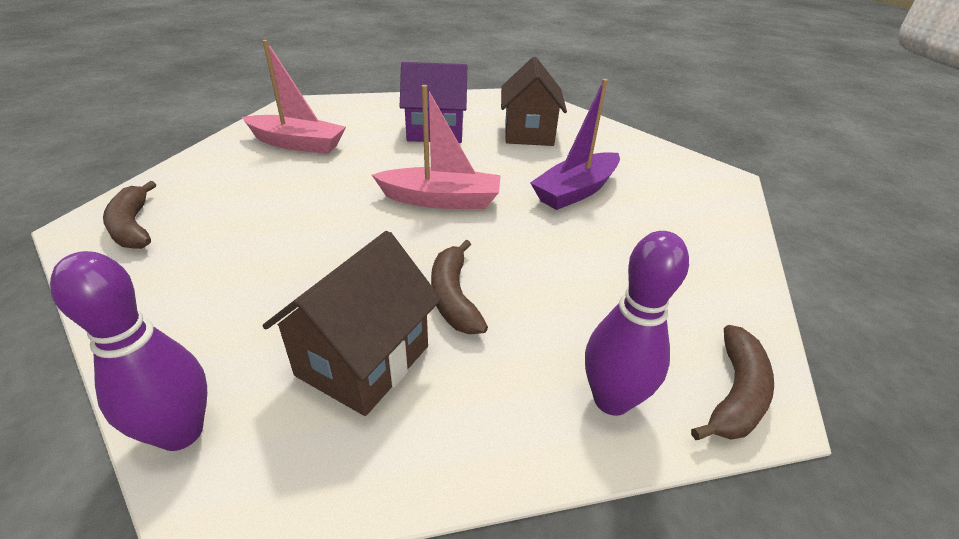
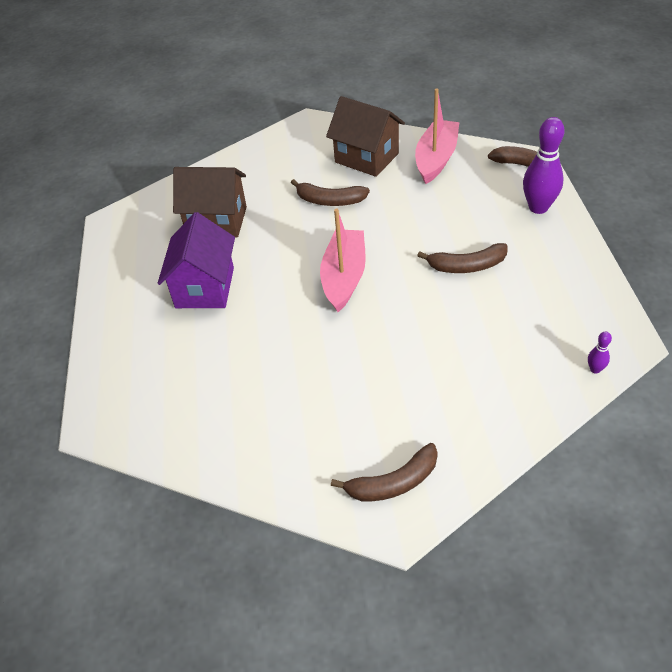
camera: 80 degrees left, 10 degrees up
purple bowling pin [50,251,207,451] -> purple bowling pin [588,331,612,374], size x0.44
pink boat [242,40,346,154] -> pink boat moved to [415,88,459,184]
brown house [263,231,441,416] -> brown house moved to [326,96,405,177]
purple boat [530,79,620,210] -> brown banana [291,179,370,206]

